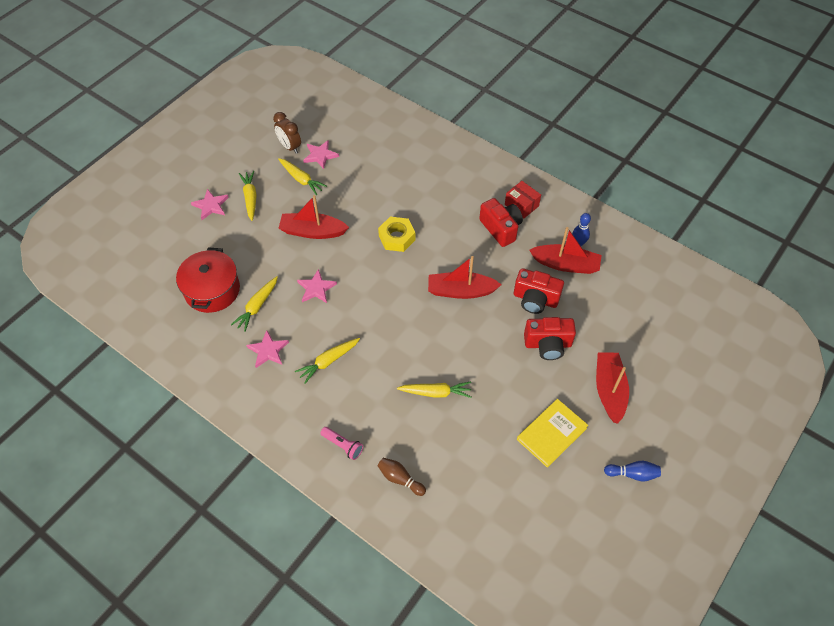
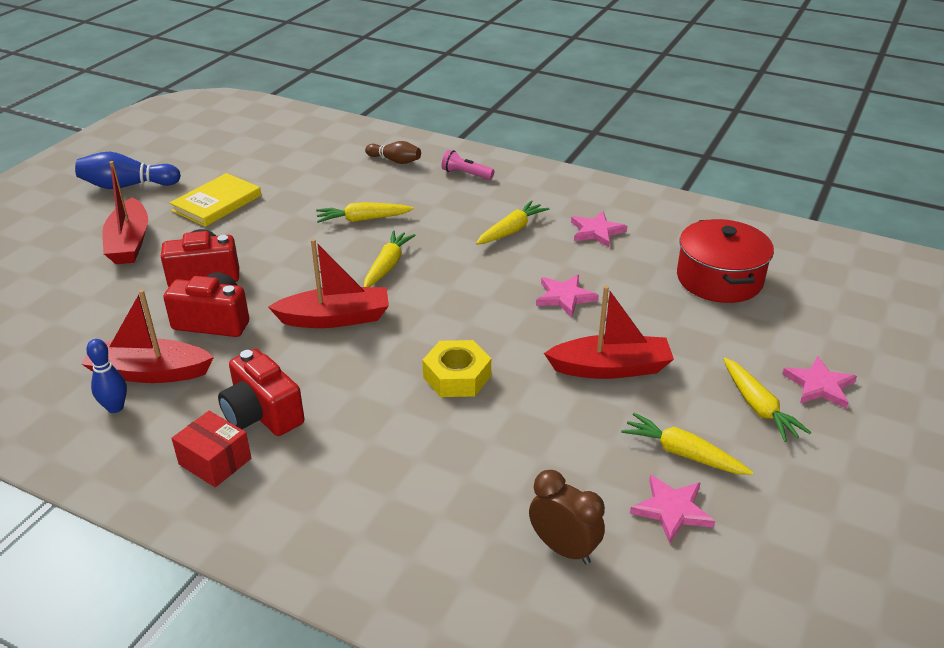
camera: 170 degrees right, 20 degrees down
yellow carrot [231,276,278,332] -> yellow carrot moved to [364,230,416,287]
brown clock [273,112,301,154] -> brown clock moved to [529,470,605,565]
blue bowling pin [604,461,661,482] -> blue bowling pin [75,152,181,189], size x1.56

